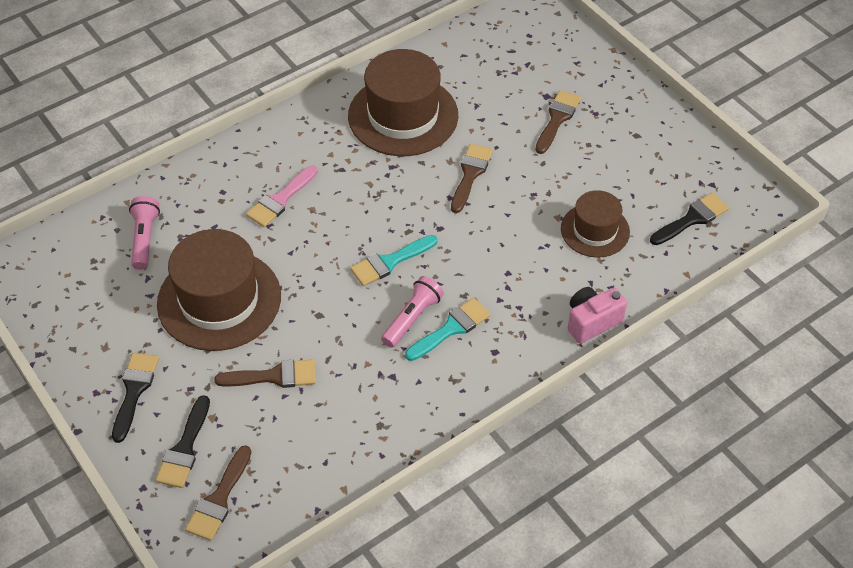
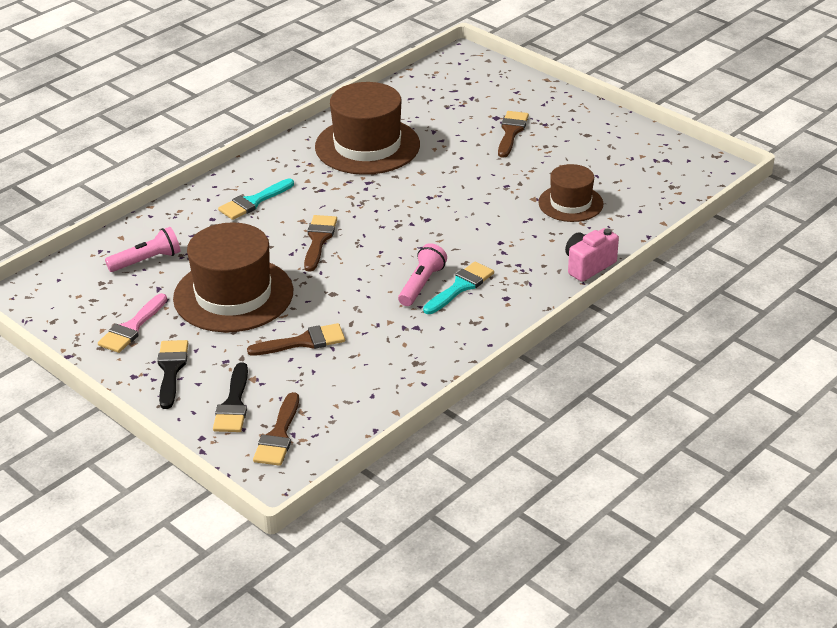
camera: 10 degrees left, 15 degrees down
pink flashlight [129,196,160,270] -> pink flashlight turned 75 degrees clockwise [105,227,180,272]
pink brush [246,166,318,227] -> pink brush moved to [98,293,167,353]
turquoise brush [350,235,438,286] -> turquoise brush moved to [218,178,294,220]
brown brush [451,143,493,213] -> brown brush moved to [304,215,337,272]
black brush [650,192,729,245] -> none

